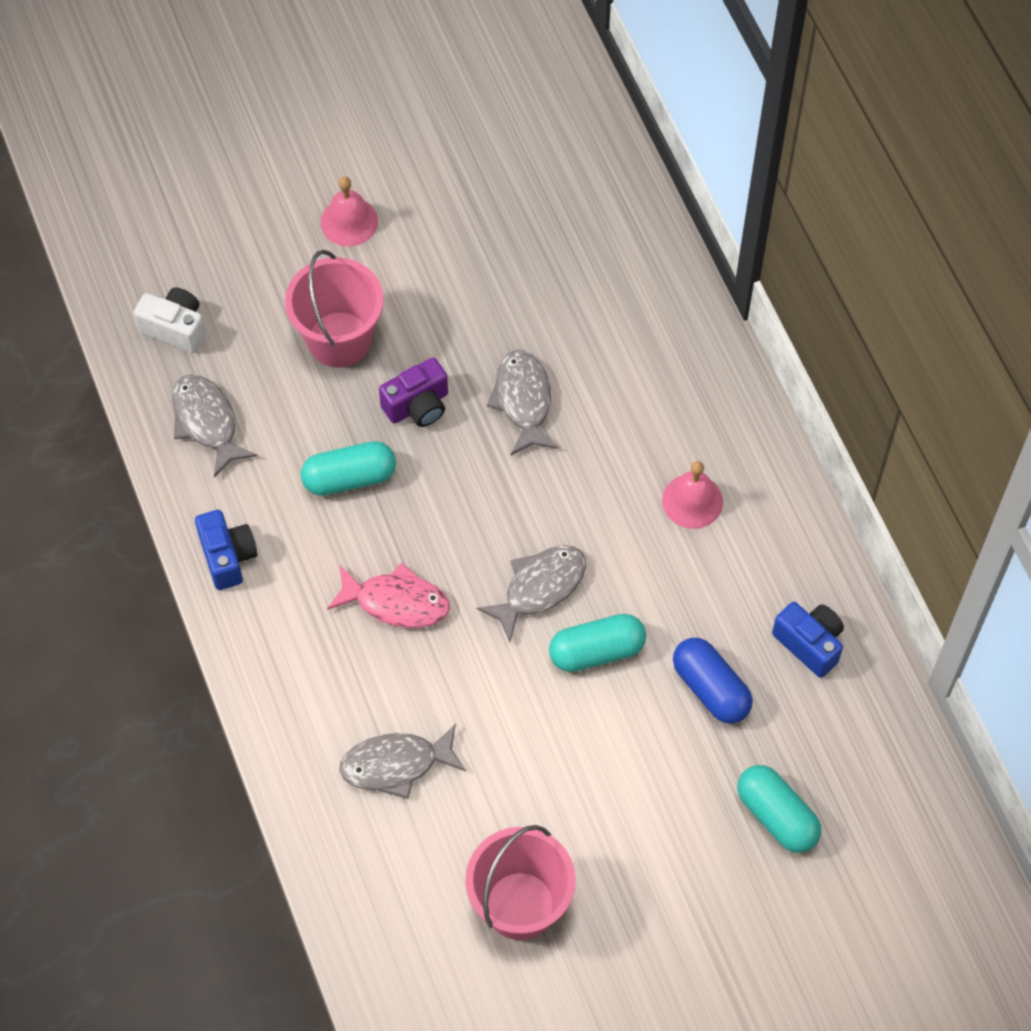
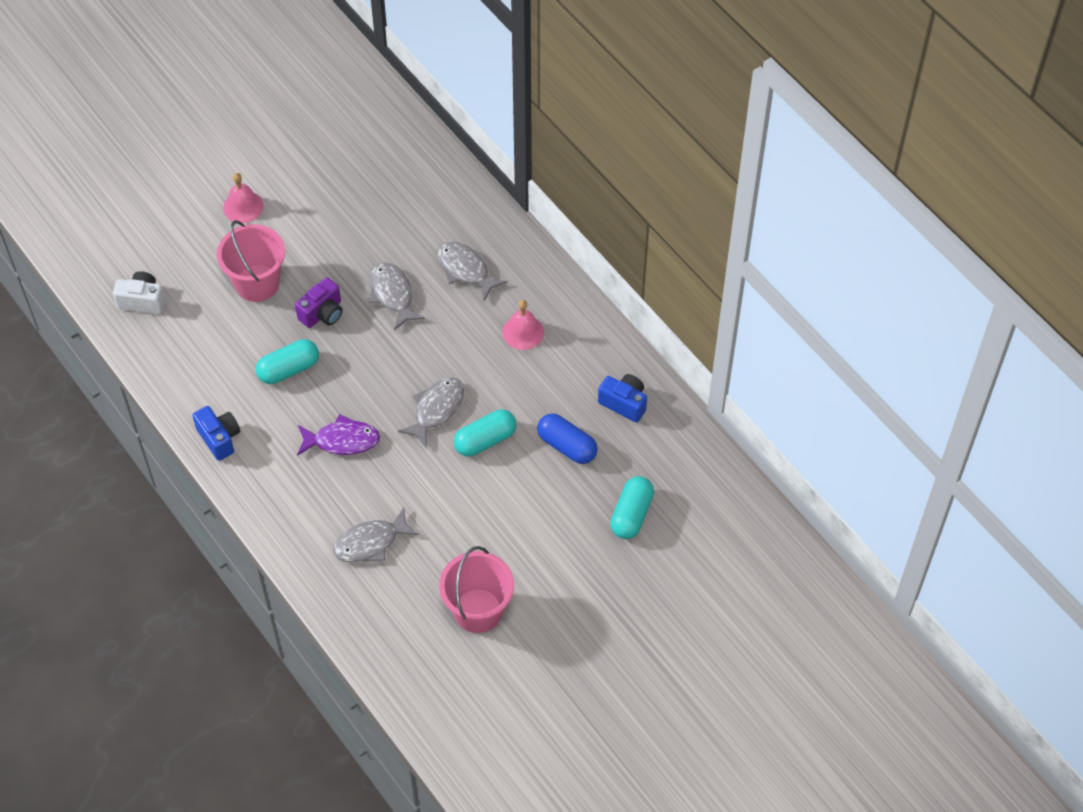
camera: 15 degrees left, 5 degrees down
grey fish [172,374,257,478] -> grey fish moved to [437,241,508,301]
pink fish [327,563,450,628] -> purple fish [297,414,380,456]
turquoise capsule [737,765,821,853] -> turquoise capsule turned 75 degrees clockwise [610,476,654,539]

